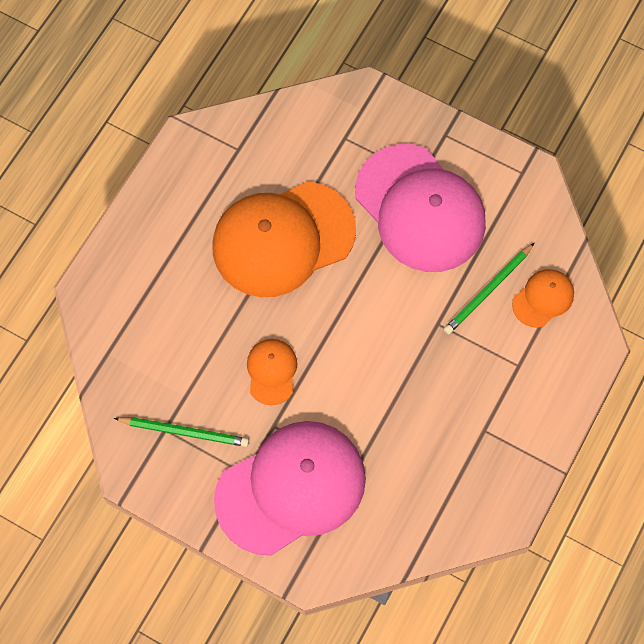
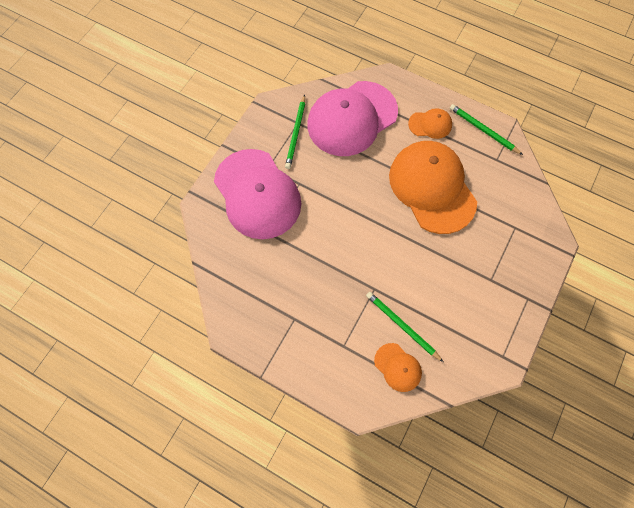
camera: 90 degrees right, 0 degrees up
orange cap [247,339,297,405] -> orange cap moved to [408,108,452,139]
pink cap [355,144,486,272] -> pink cap moved to [308,81,398,156]
none -> green pencil [450,104,523,155]

